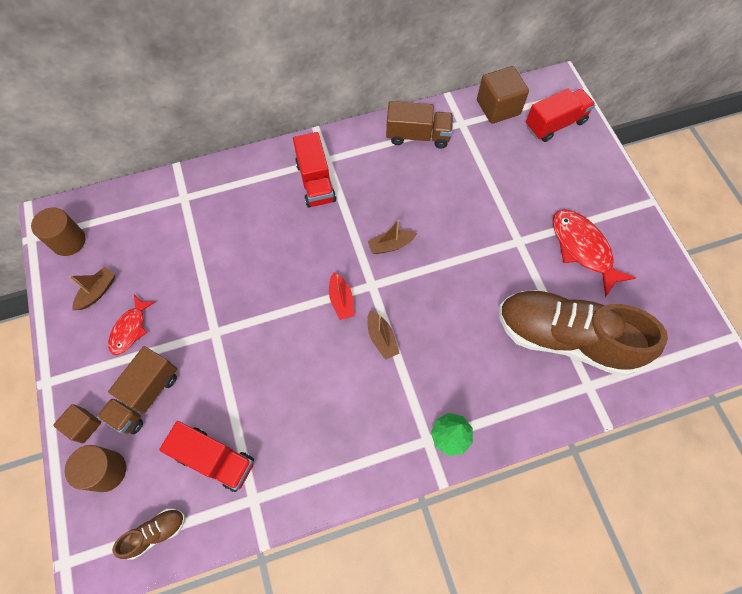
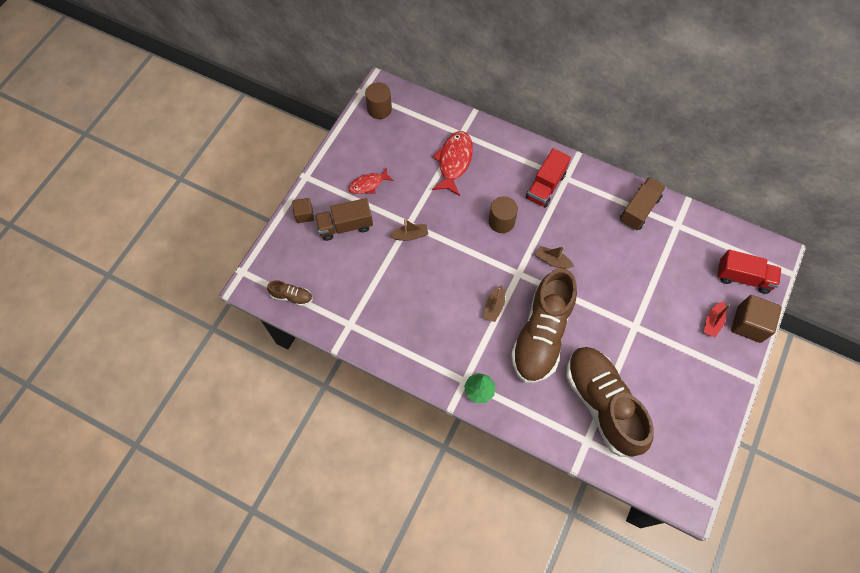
camera: 45 degrees right, 0 degrees up
brown cylinder [65,445,126,492] -> brown cylinder moved to [489,196,518,233]
brown boat [69,267,115,310] -> brown boat moved to [389,219,428,241]
red truck [159,421,254,492] -> none
red boat [329,272,355,320] -> red boat moved to [704,301,730,338]
brown truck [386,101,453,149] -> brown truck turned 105 degrees counterclockwise [620,177,666,231]
brown cube [477,66,529,124] -> brown cube moved to [731,295,782,343]
red fish [553,209,636,297] -> red fish moved to [432,131,473,196]
none -> brown shoe [511,268,577,383]

